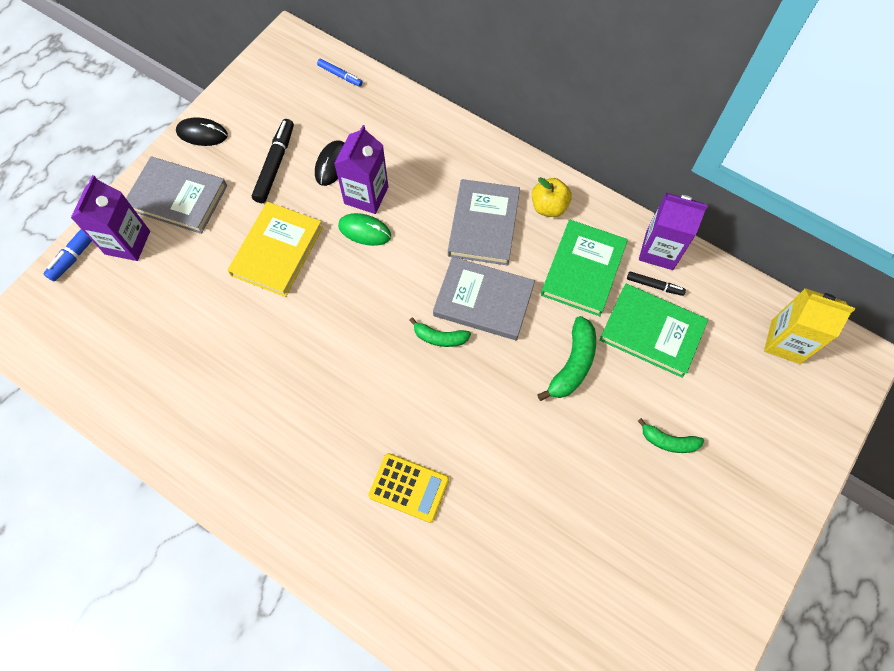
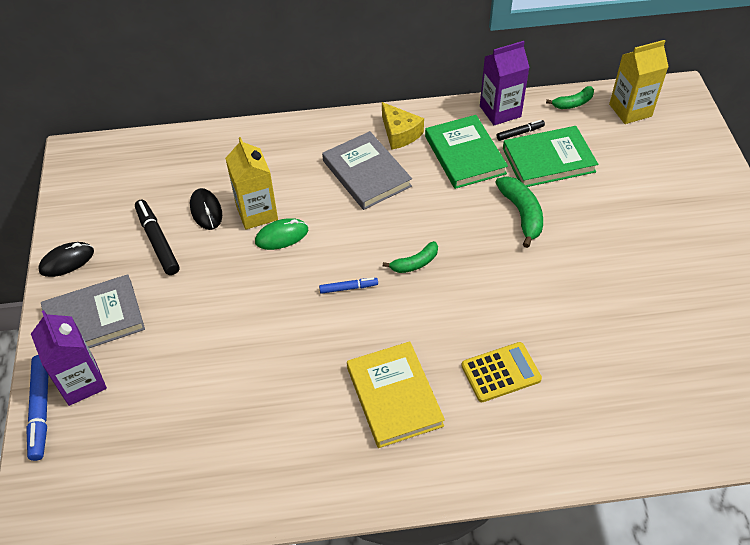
camera: 40 degrees left, 15 degrees down
yellow book [228,202,323,297] -> yellow book moved to [347,341,445,448]
blue marker [317,59,363,87] -> blue marker moved to [319,278,378,294]
purple carton [334,125,388,214] -> yellow carton [225,137,278,230]
grey book [433,257,535,340] -> none
yellow apple [532,177,572,217] -> yellow cheese [382,102,424,150]
green banana [638,418,704,453] -> green banana moved to [546,86,594,109]

